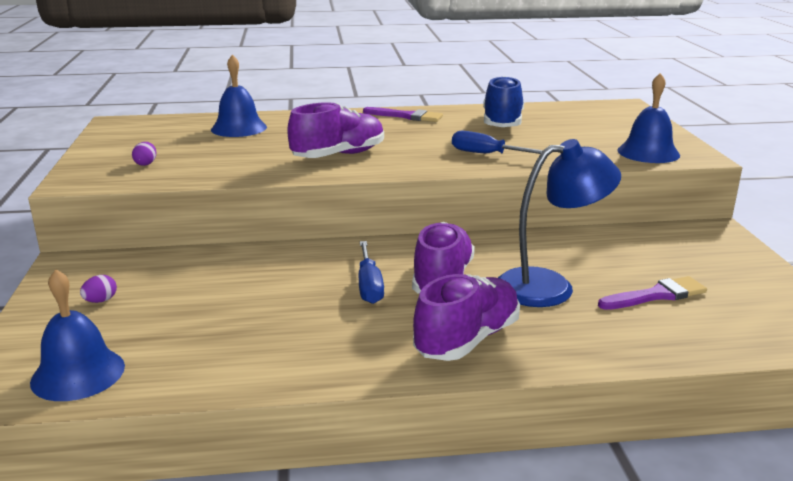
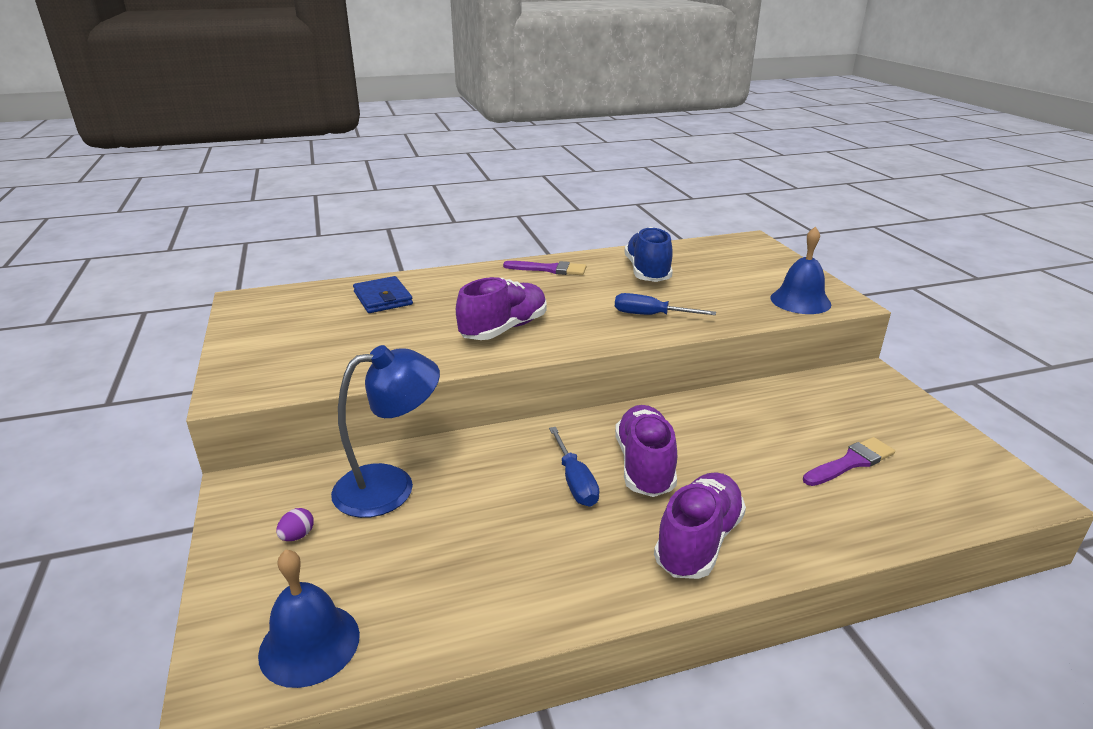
camera: 10 degrees left, 5 degrees up
purple egg [132,142,156,166] -> none
blue bell [211,55,267,137] -> blue wallet [353,276,413,313]
blue lamp [498,139,621,307] -> blue lamp moved to [331,345,440,518]

